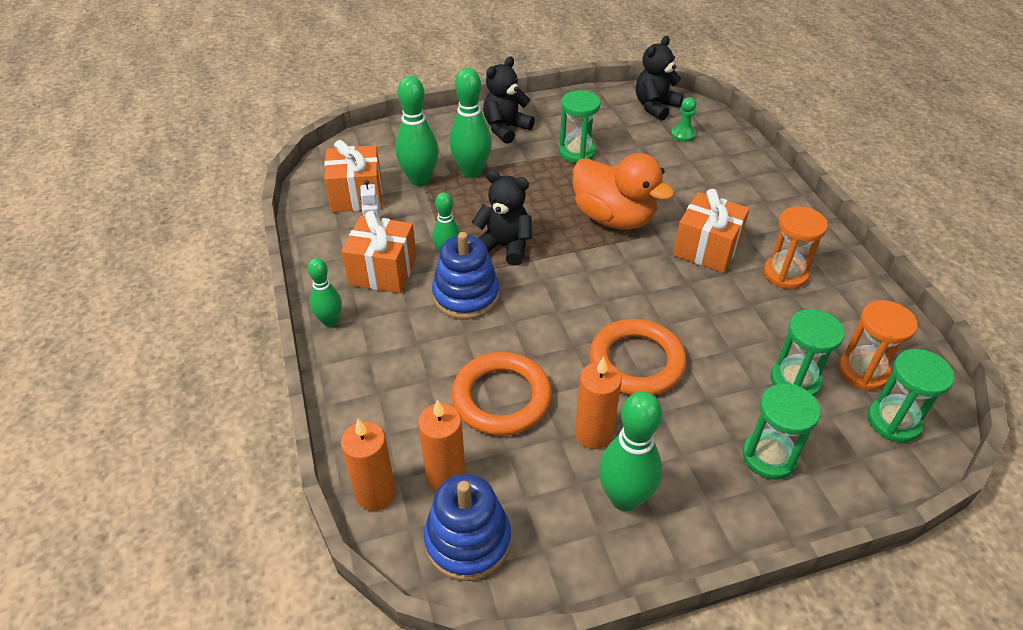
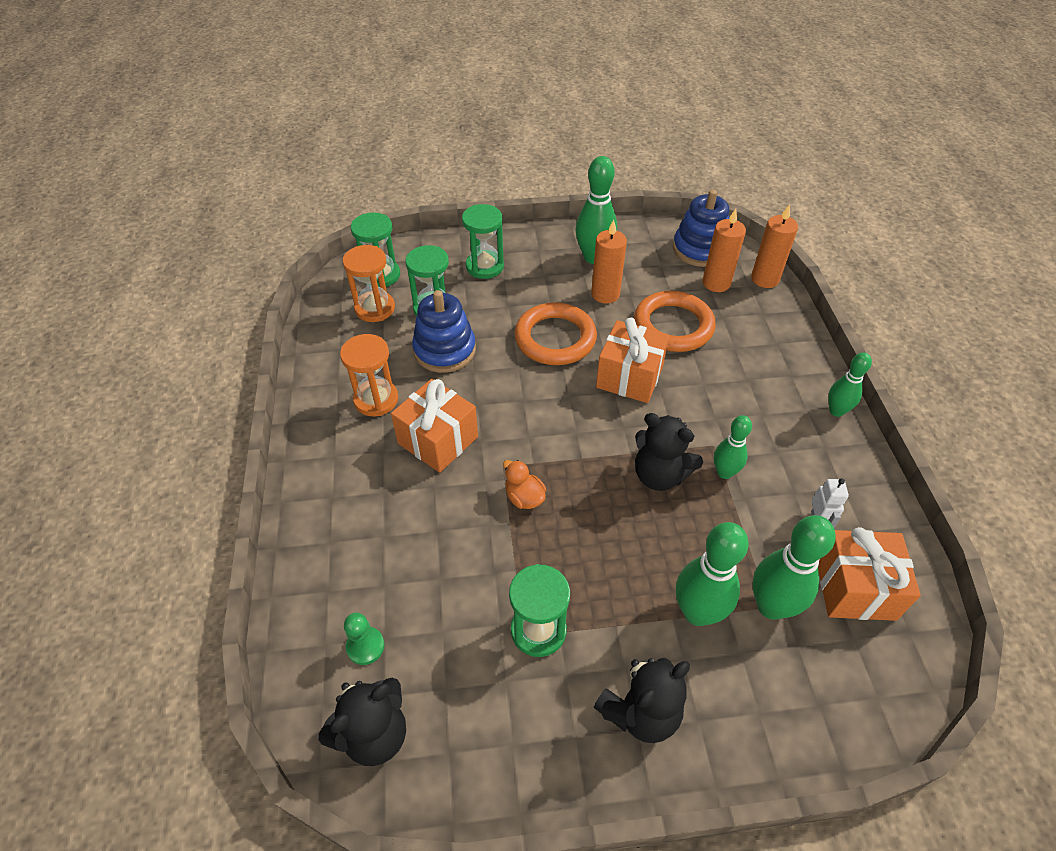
camera: 170 degrees left, 5 degrees up
orange gift [341,211,417,293] -> orange gift moved to [596,318,670,403]
blue stacking toy [432,232,500,320] -> blue stacking toy moved to [412,290,476,373]
orange duck [573,153,674,230] -> orange duck [503,460,546,509], size x0.43

